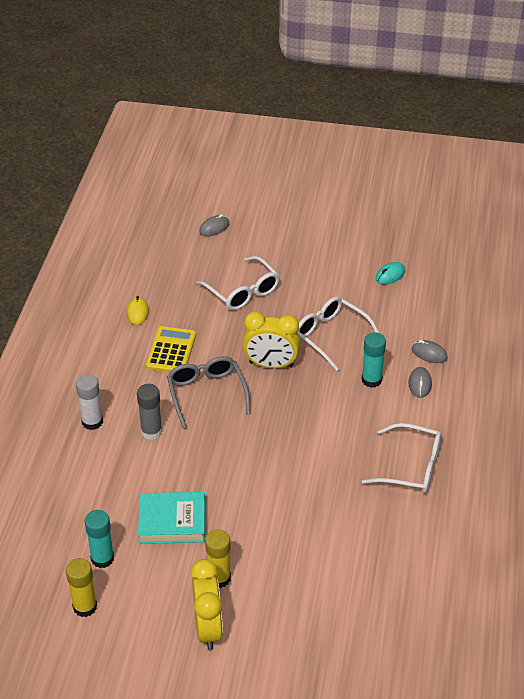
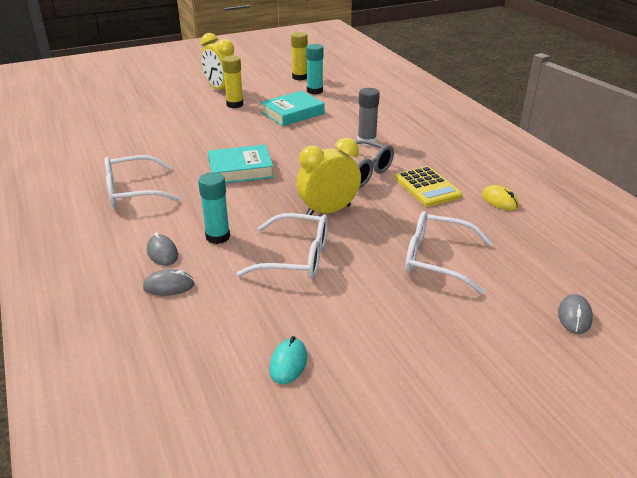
camera: 145 degrees right, 10 degrees down
white glue stick [76,374,103,430] -> none
none -> turquoise book [208,145,274,183]

